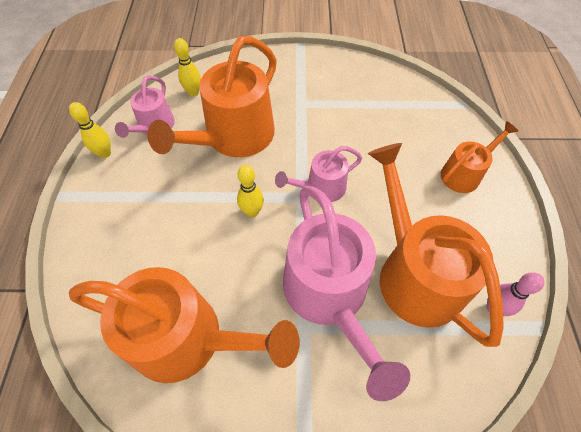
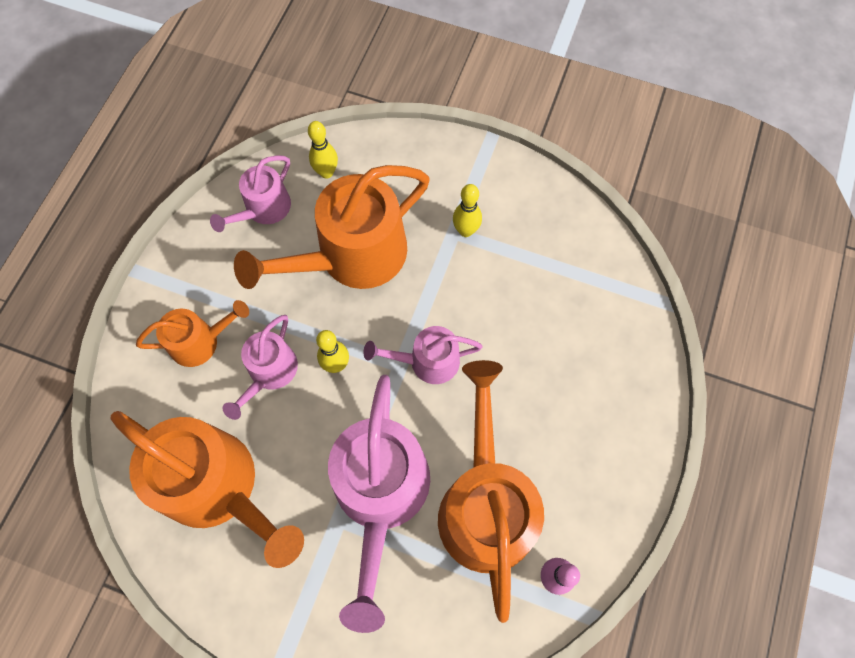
camera: 20 degrees right, 10 degrees up
yellow bowling pin [69,102,111,158] -> yellow bowling pin moved to [453,184,482,237]
orange watering can [441,121,518,193] -> orange watering can moved to [136,300,249,367]
none -> pink watering can [223,315,298,420]

